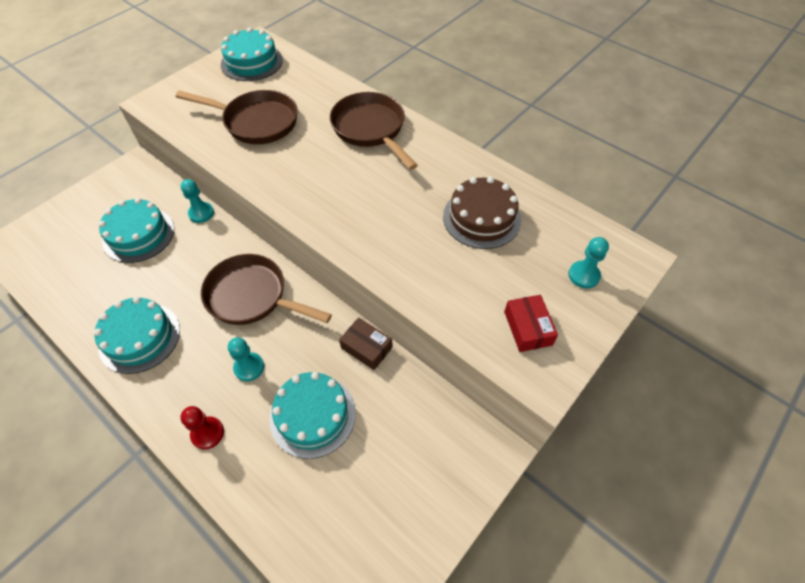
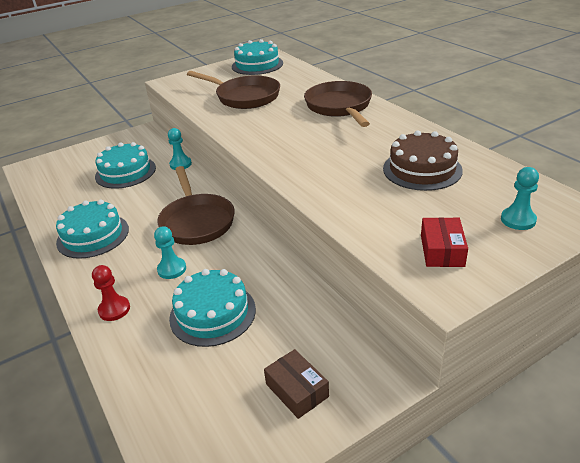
camera: 20 degrees right, 20 degrees down
brown pan [201,254,332,325] -> brown pan turned 150 degrees counterclockwise [157,166,235,245]
brown box [339,317,393,370] -> brown box moved to [264,349,329,419]

